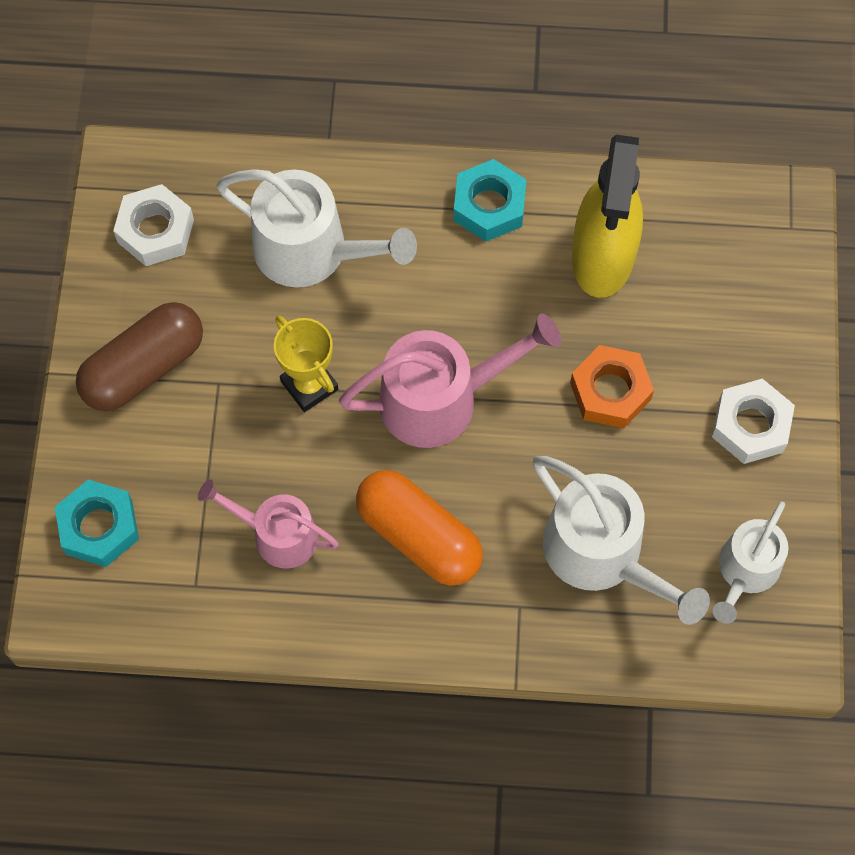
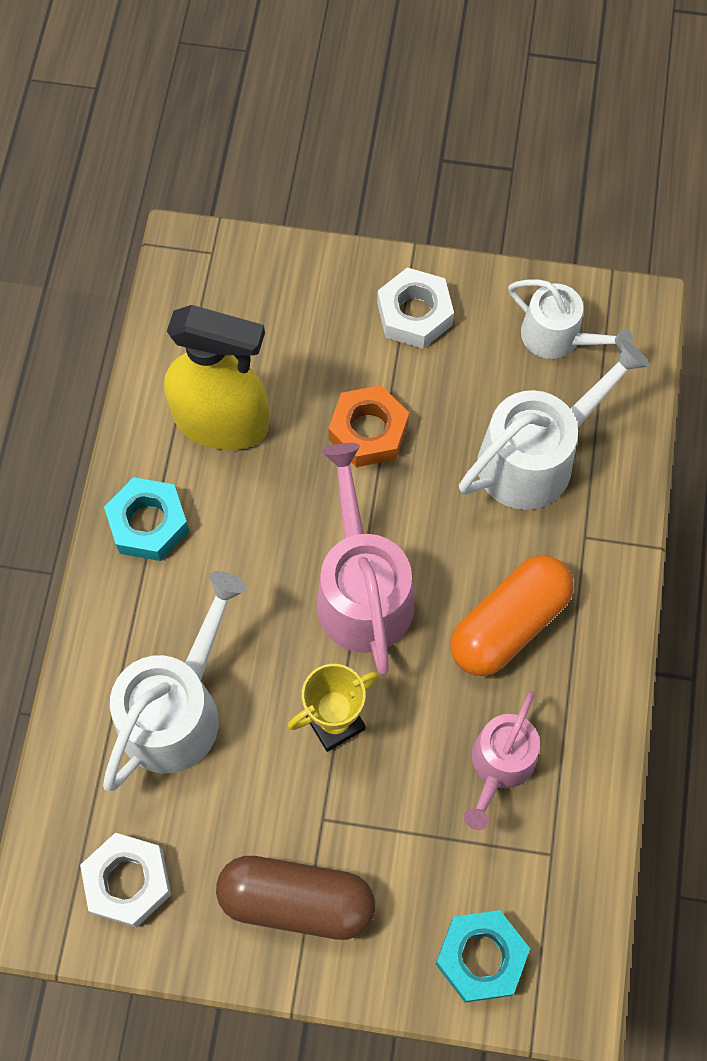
camera: 85 degrees left, 0 degrees up
brown capsule [76,302,203,411] -> brown capsule turned 45 degrees counterclockwise [216,856,375,940]

